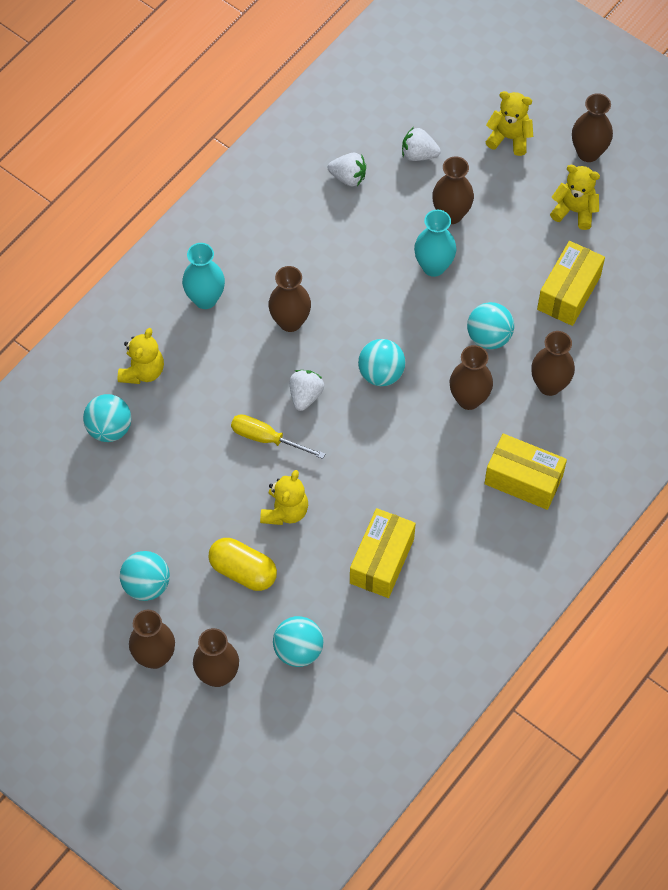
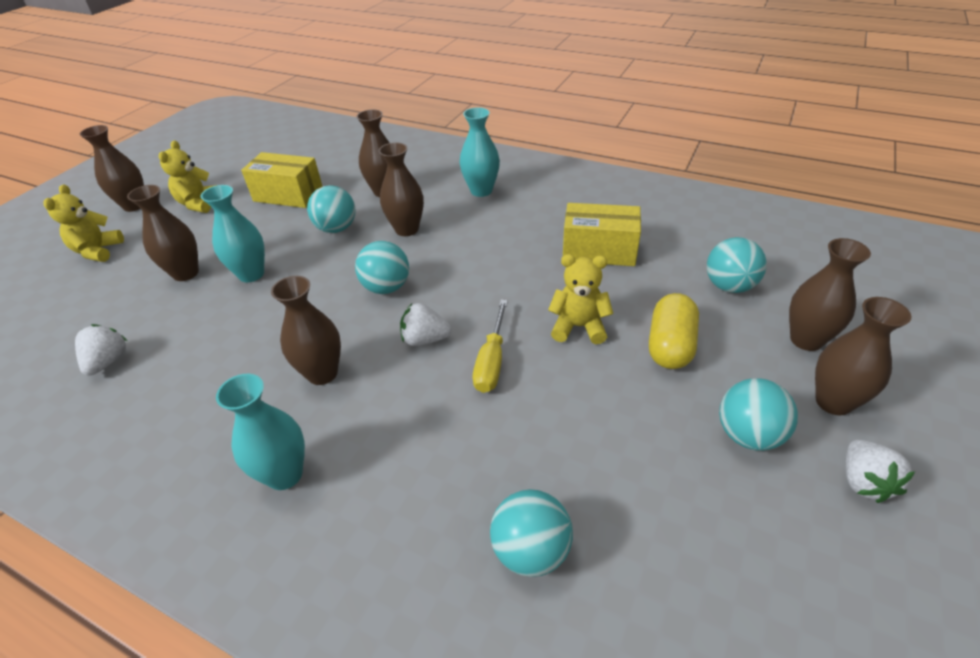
camera: 100 degrees left, 20 degrees down
yellow teddy bear [118,328,164,384] -> none
white strawberry [402,127,441,161] -> white strawberry moved to [845,440,915,503]
yellow box [484,433,567,510] -> turquoise vase [460,107,500,197]

